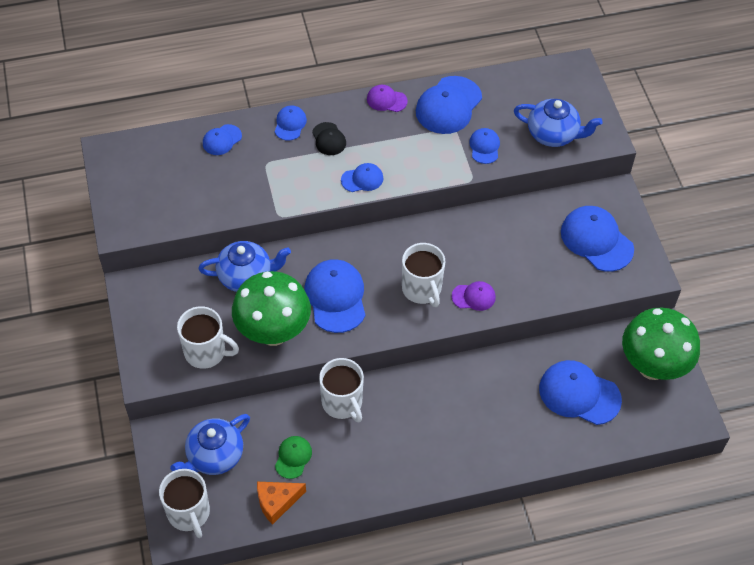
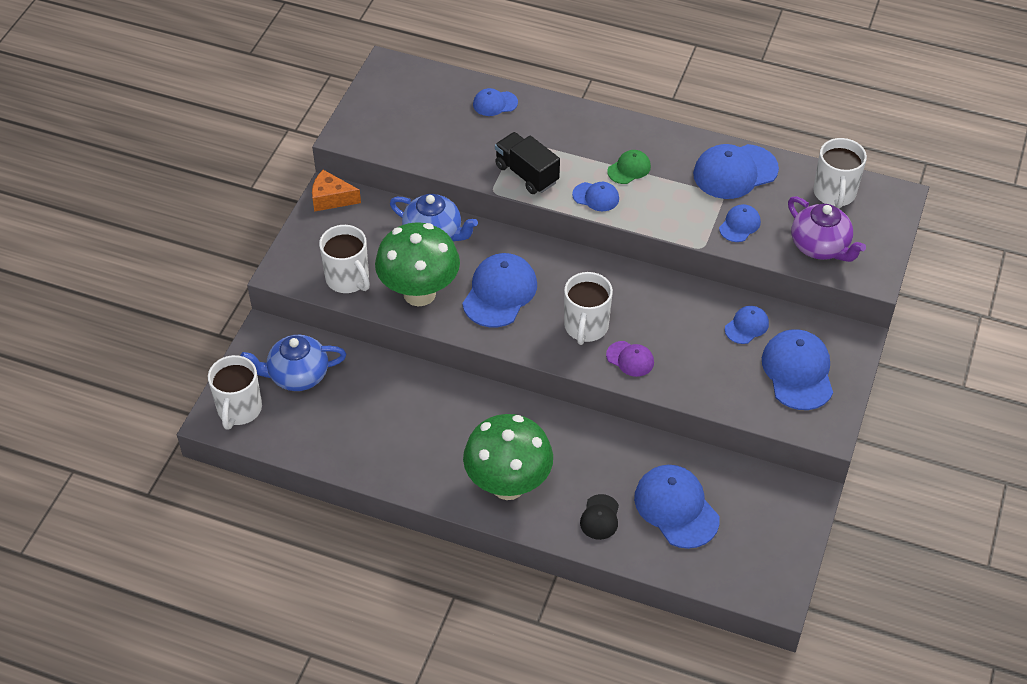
camera: 35 degrees right, 5 degrees down
orange cheese [257,482,306,525] -> orange cheese moved to [312,170,361,212]
blue cap [275,105,307,141] -> blue cap moved to [725,306,769,344]
green cap [275,436,312,479] -> green cap moved to [607,150,651,184]
black cap [312,122,346,155] -> black cap moved to [580,494,619,540]
white mug [319,358,364,422] -> white mug moved to [813,138,867,209]
purple cap [367,85,408,112] -> none
blue teapot [514,99,603,147] -> purple teapot [788,196,866,262]
green mushroom [622,307,700,380] -> green mushroom moved to [463,414,553,500]
none -> black truck [495,132,560,194]

